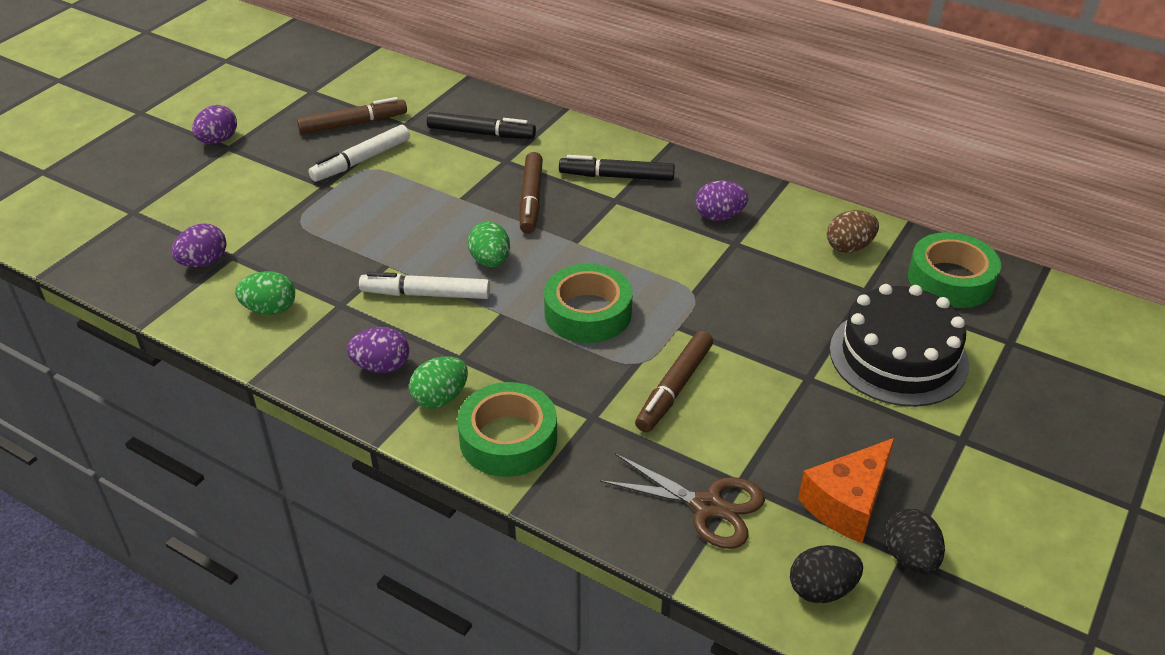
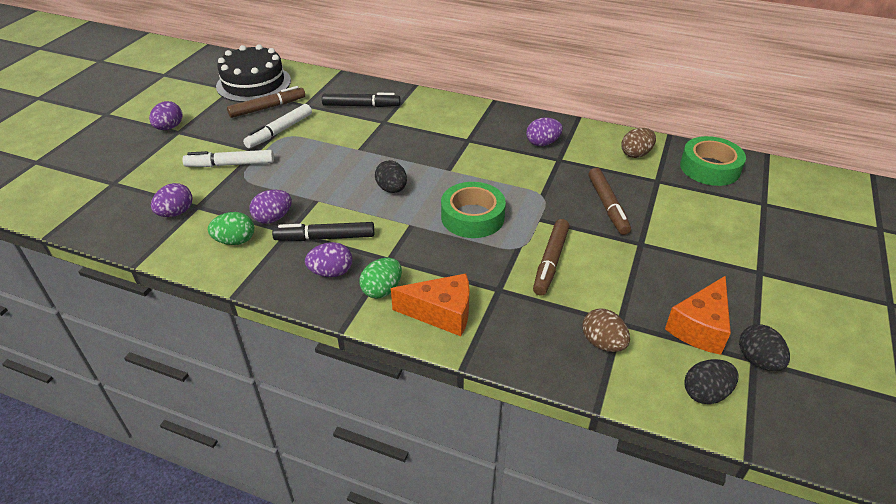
camera: 10 degrees left, 0 degrees up
white marker [359,272,490,299] -> white marker moved to [182,150,274,167]
green tape [457,382,557,477] -> orange cheese [391,273,469,336]
green egg [468,222,510,267] -> black egg [375,160,407,193]
brown marker [519,152,543,234] -> brown marker moved to [588,168,631,235]
black marker [559,155,675,181] -> black marker moved to [272,222,374,241]
brown scissors [599,453,765,549] -> brown egg [582,309,630,352]
black cake [830,284,969,407] -> black cake moved to [216,44,291,102]
none -> purple egg [250,189,292,224]

